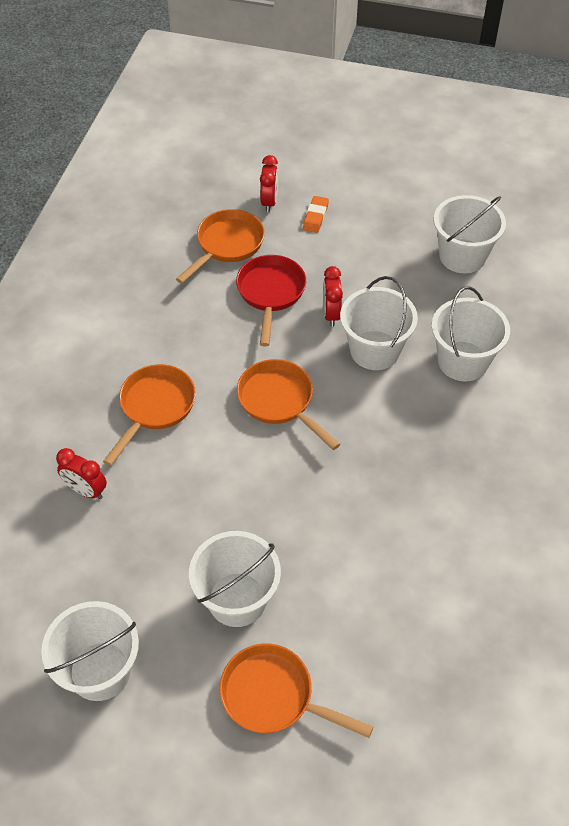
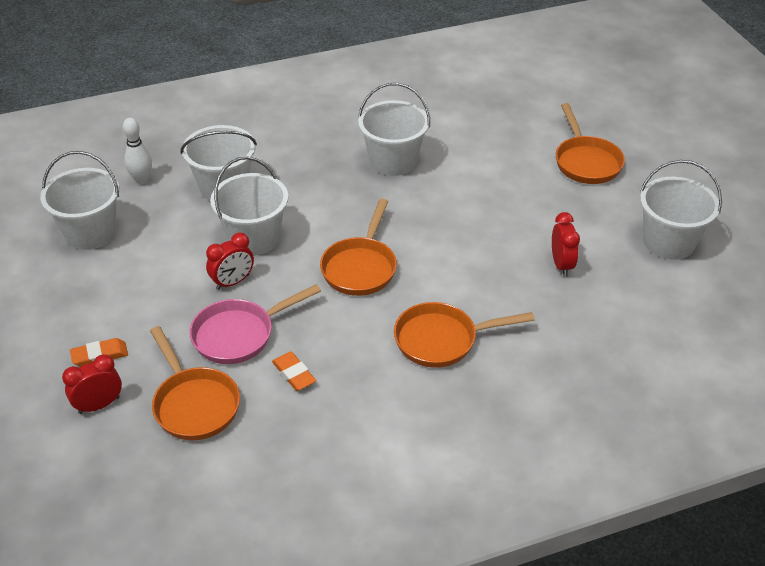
camera: 125 degrees left, 10 degrees down
red clock [56,448,107,499] -> red clock moved to [552,212,580,277]
orange pan [176,209,265,284] -> orange pan turned 120 degrees counterclockwise [150,326,240,441]
white bucket [189,531,281,627] -> white bucket moved to [358,83,430,176]
red pan [236,255,306,346] -> pink pan [189,284,321,364]
none -> white bowling pin [123,118,152,184]
none -> orange eraser [272,352,316,391]

